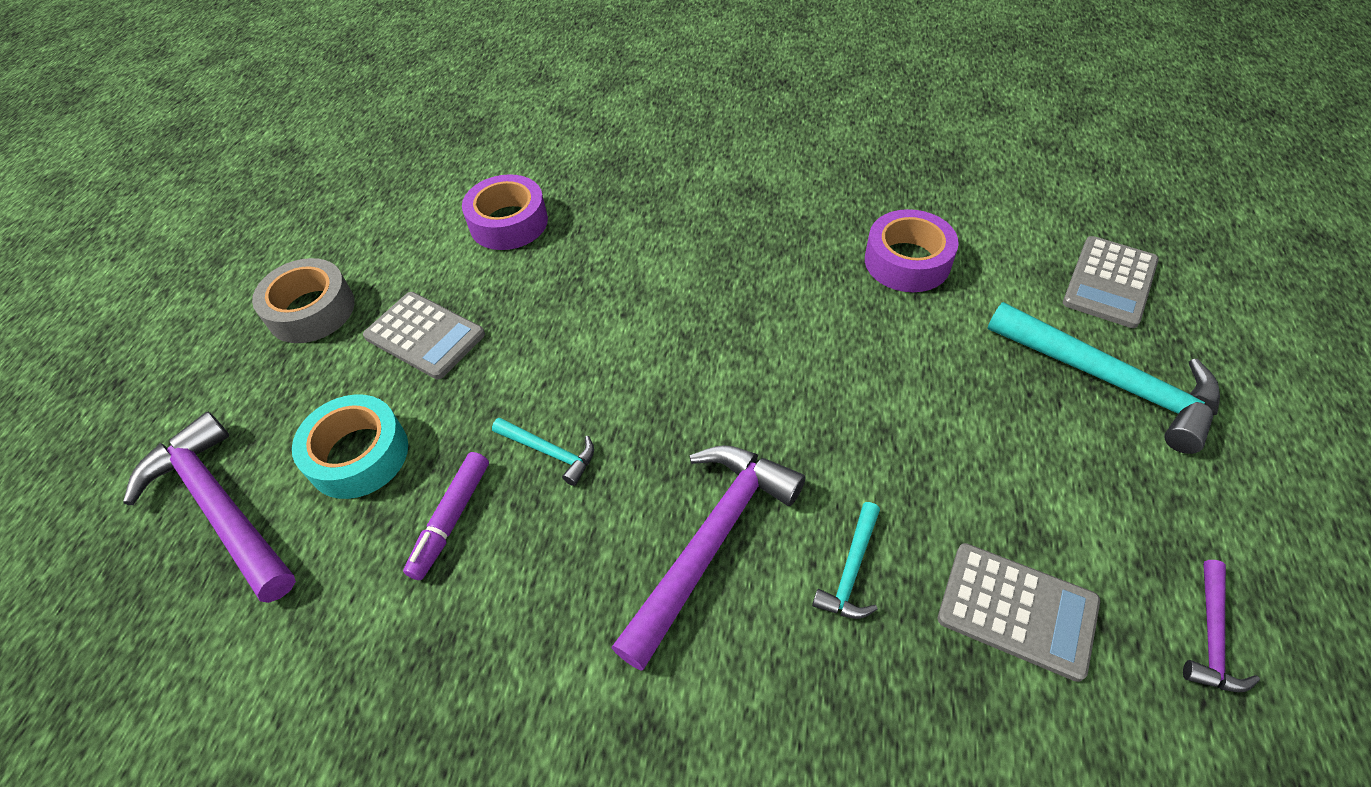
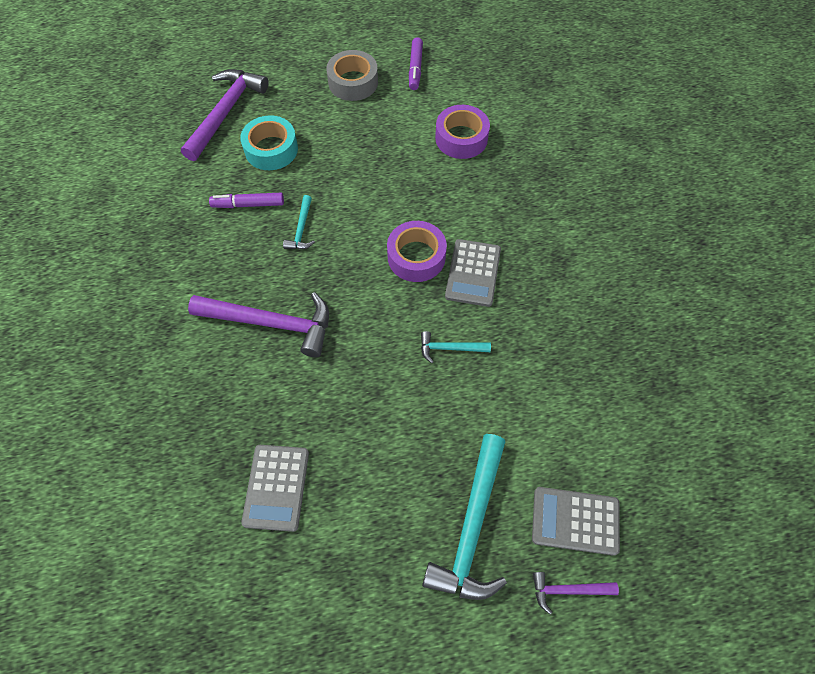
camera: 65 degrees right, 10 degrees up
grey calculator [363,292,485,379] -> grey calculator moved to [445,239,501,307]
turquoise hammer [812,502,880,619] -> turquoise hammer moved to [421,331,491,363]
purple tape [865,209,959,292] -> purple tape moved to [387,221,447,282]
purple hammer [1183,560,1260,692] -> purple hammer moved to [533,572,619,615]
none -> purple marker [409,37,423,90]

